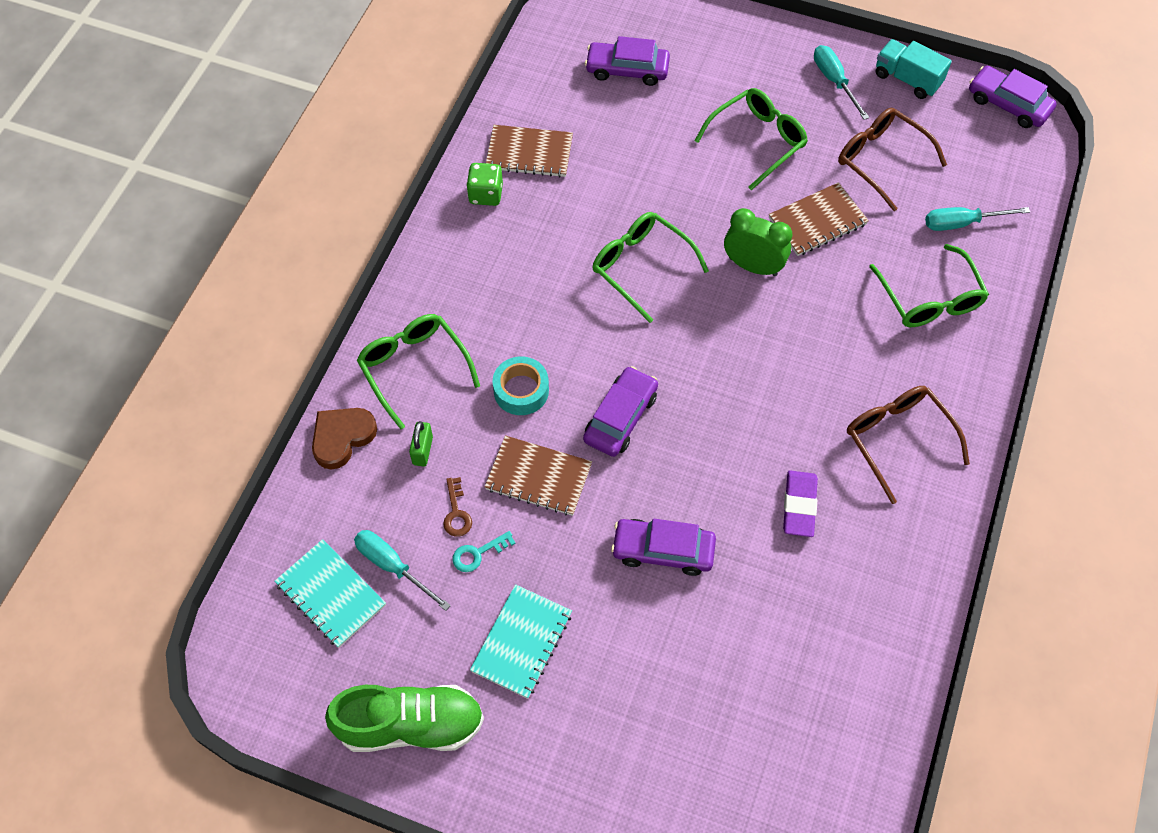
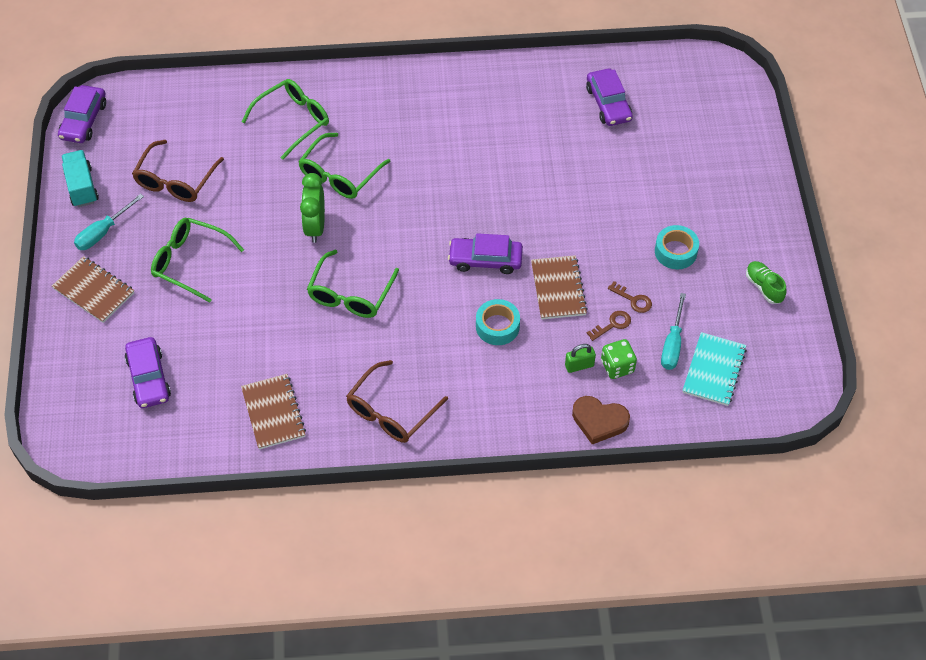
camera: 115 degrees left, 5 degrees down
green shoe [325,685,484,752] -> green shoe [746,261,787,304], size x0.52
green glasses [357,314,480,429] -> green glasses moved to [298,133,391,199]
turquoise key [453,531,516,572] -> brown key [608,281,652,313]
green dice [466,163,503,206] -> green dice moved to [601,339,637,379]
turquoise notebook [470,584,572,699] -> turquoise tape [655,225,699,269]
purple car [611,519,716,576] -> purple car moved to [586,69,633,126]
brown notebook [769,182,869,256] -> brown notebook moved to [52,256,134,323]
purple eraser [783,470,818,537] -> none
brown glasses [847,386,970,504] -> brown glasses moved to [346,360,448,443]
turquoise truck [876,39,952,99] -> turquoise truck turned 150 degrees clockwise [61,150,99,207]
turquoise screwdriver [925,207,1030,231] -> none

